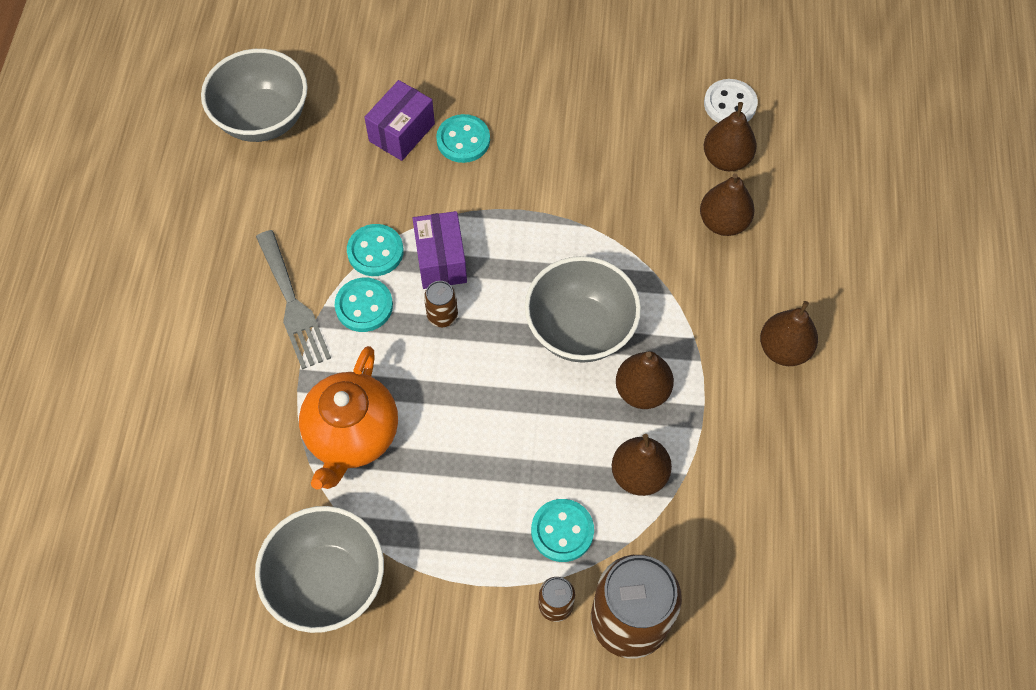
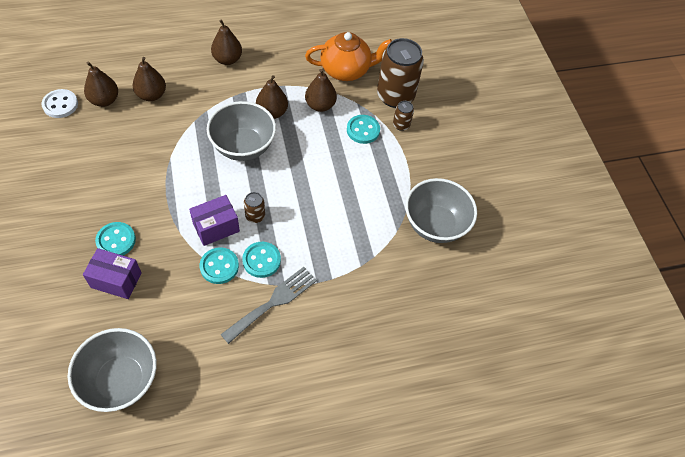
camera: 115 degrees left, 5 degrees down
orange teapot [299,346,398,490] -> orange teapot moved to [305,32,392,81]

